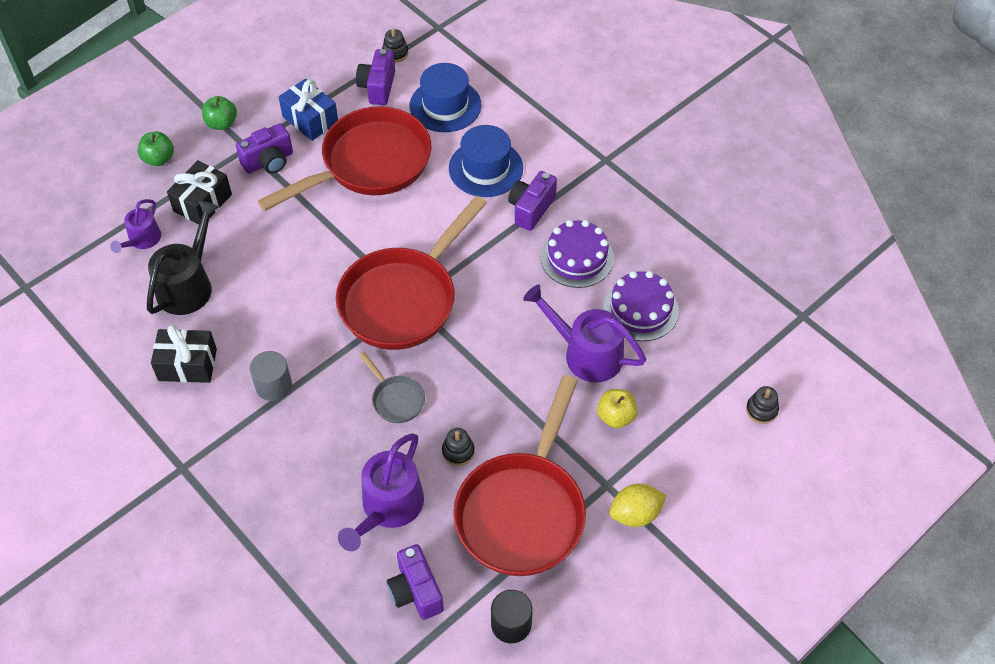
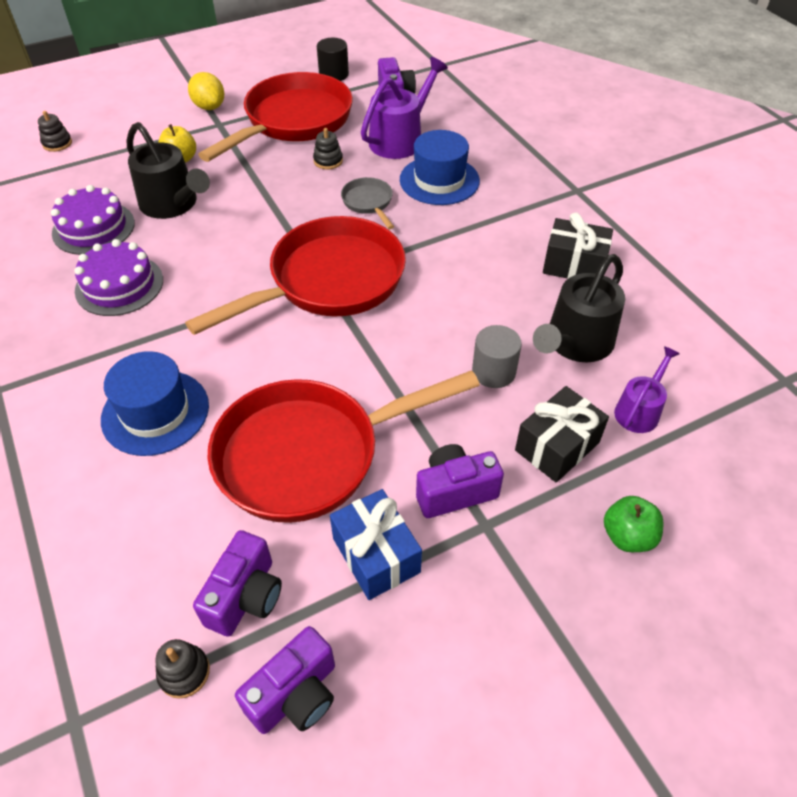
camera: 165 degrees left, 5 degrees down
green apple [202,96,237,130] -> none
grey cylinder [250,351,292,401] -> grey cylinder moved to [472,325,522,388]
blue hat [410,63,481,132] -> blue hat moved to [400,130,480,205]
purple camera [508,171,557,231] -> purple camera moved to [235,626,335,734]
purple watering can [523,285,646,382] -> black watering can [127,122,210,219]
yellow lemon [609,484,667,527] -> yellow lemon turned 60 degrees clockwise [188,72,224,110]

